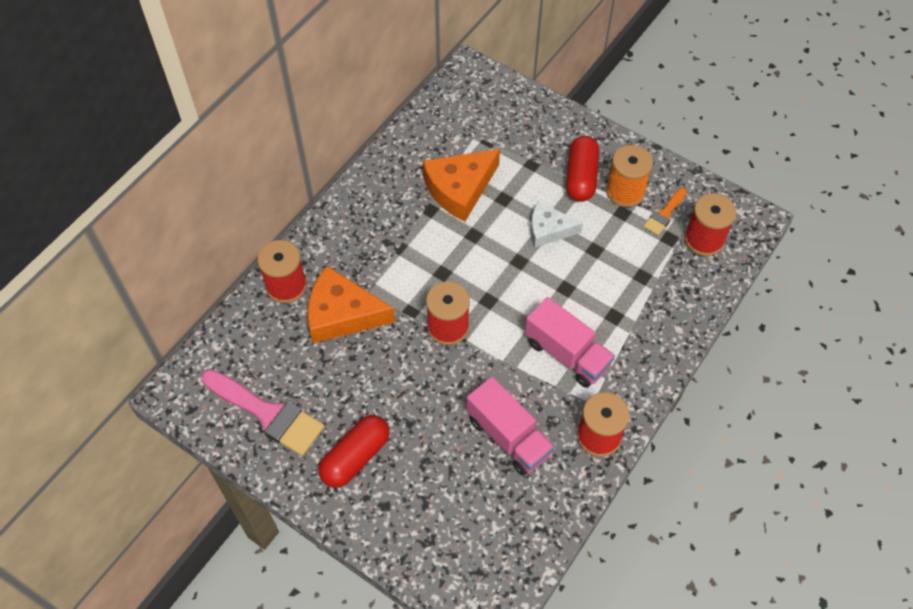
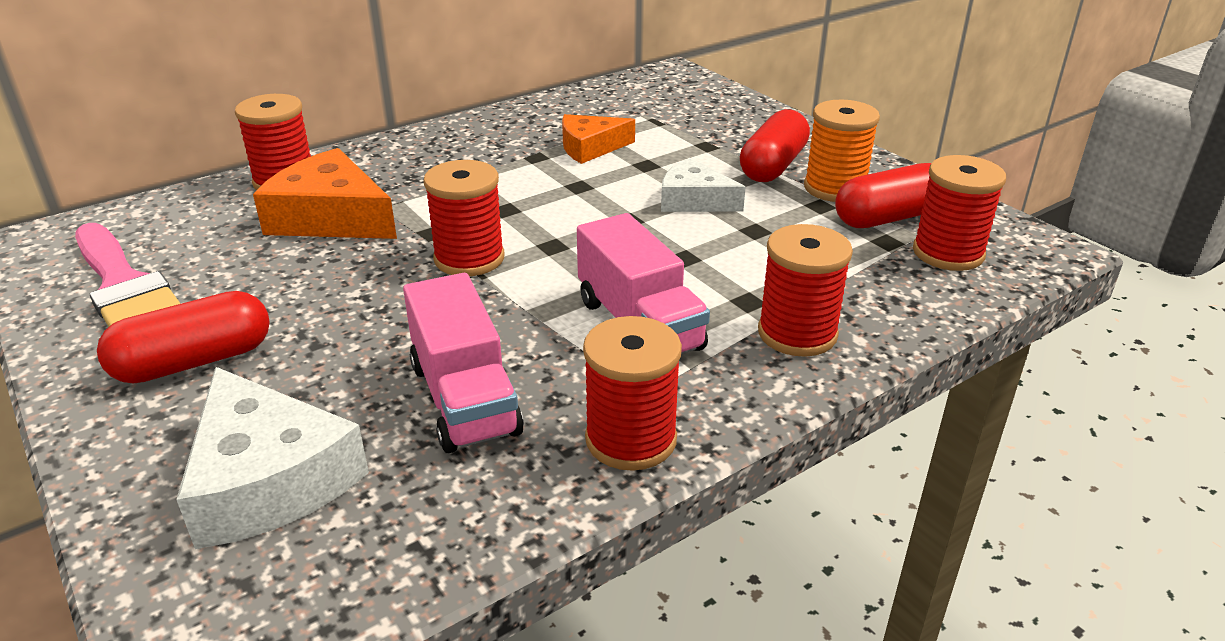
camera: 20 degrees right, 25 degrees down
orange cheese [423,149,500,222] -> orange cheese [562,114,635,164], size x0.63
orange brush [643,188,687,236] -> red capsule [835,163,931,228]
none -> white cheese [176,367,369,549]
none -> red spool [758,224,853,357]

